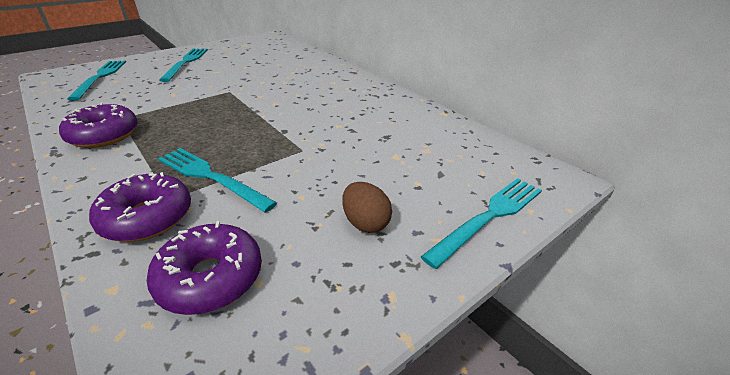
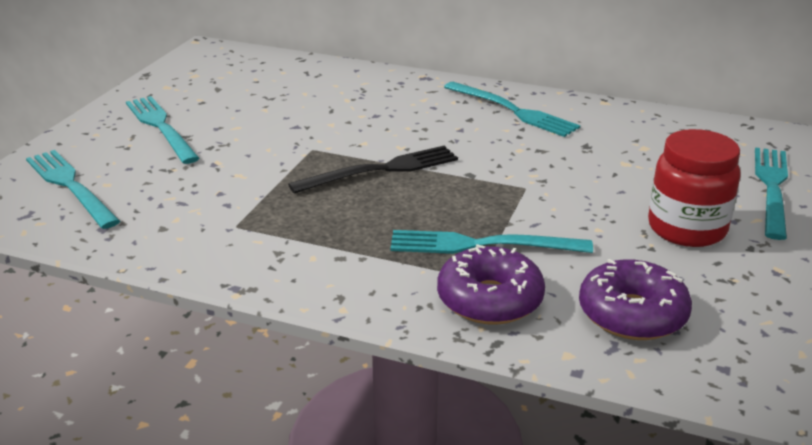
camera: 30 degrees left, 5 degrees down
purple donut [59,102,138,148] -> none
brown egg [342,182,392,233] -> red jar [648,129,741,247]
none -> black fork [288,146,458,194]
none -> turquoise fork [444,82,580,137]

